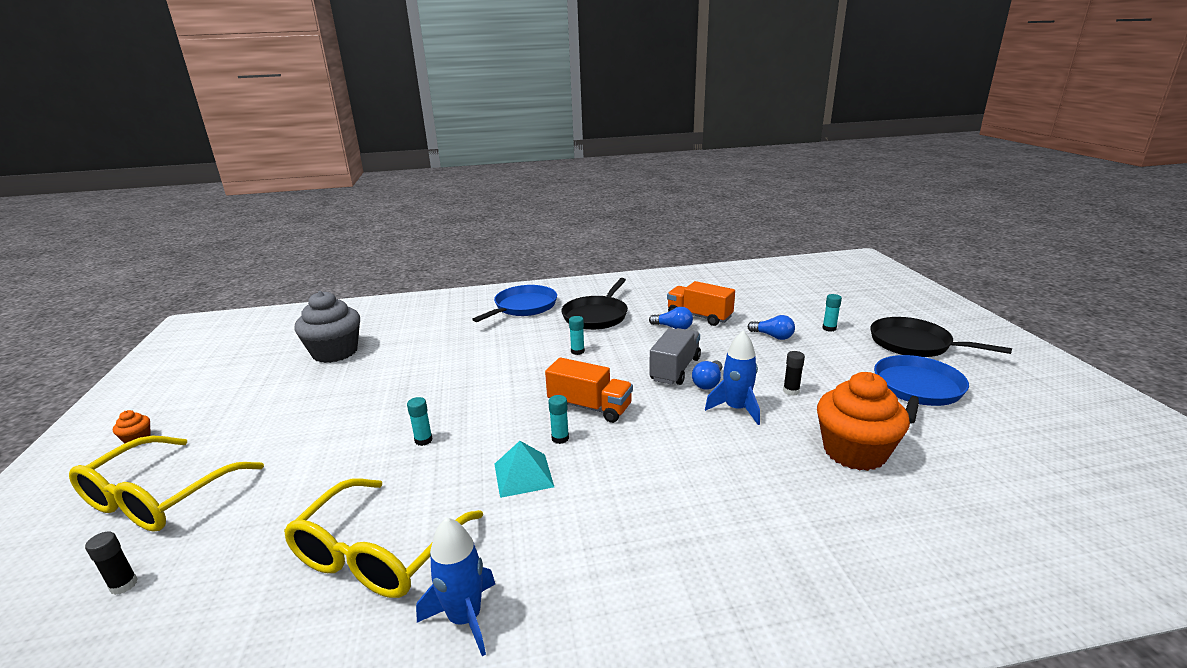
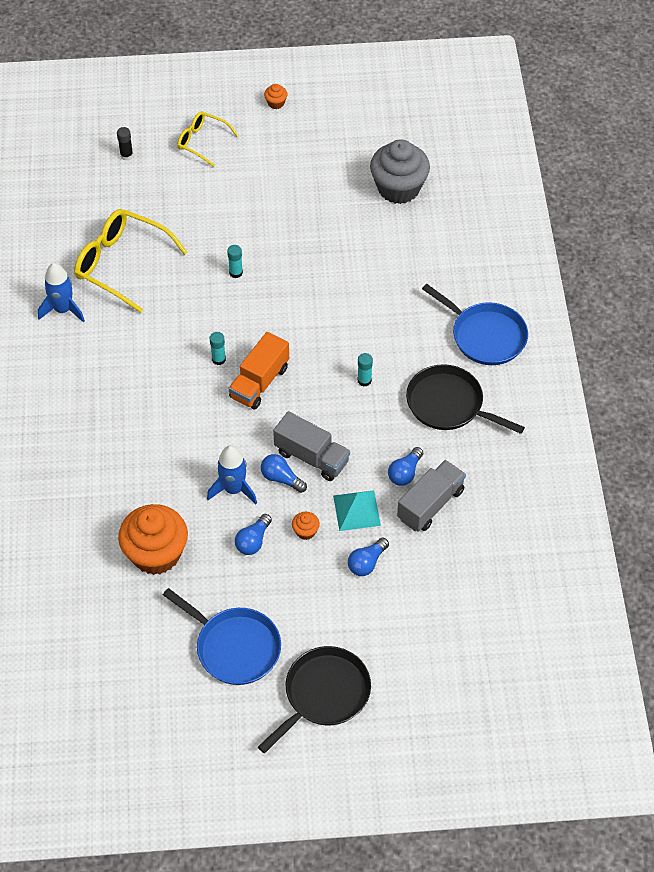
camera: 95 degrees right, 30 degrees up
yellow glasses [69,436,264,531] -> yellow glasses [177,112,239,167], size x0.58
turquoise pyramid [494,441,554,498] -> turquoise pyramid moved to [333,490,381,531]
orange truck [667,281,735,326] -> grey truck [397,460,466,531]
black glue stick [783,351,805,396] -> blue light bulb [235,514,272,555]
turquoise glue stick [822,294,842,332] -> none
none -> orange cupcake [292,512,320,540]

